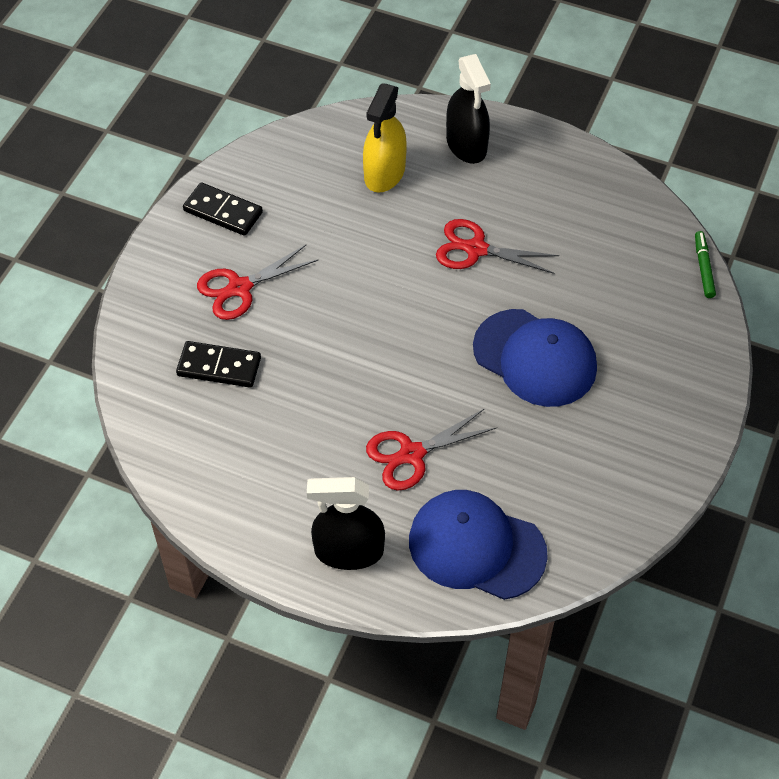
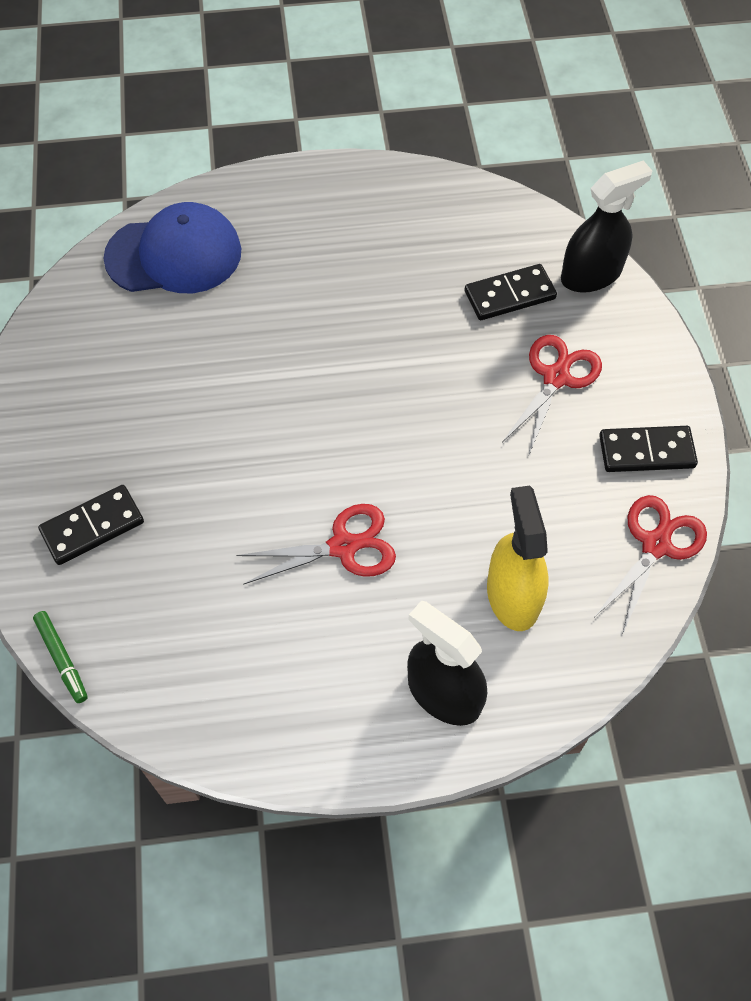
camera: 150 degrees right, 5 degrees up
black spray bottle [307,477,385,570] -> black spray bottle moved to [561,161,652,293]
red scissors [366,408,497,491] -> red scissors moved to [595,495,707,635]
blue cap [473,309,597,407] -> none
none -> black domino [38,485,144,565]

